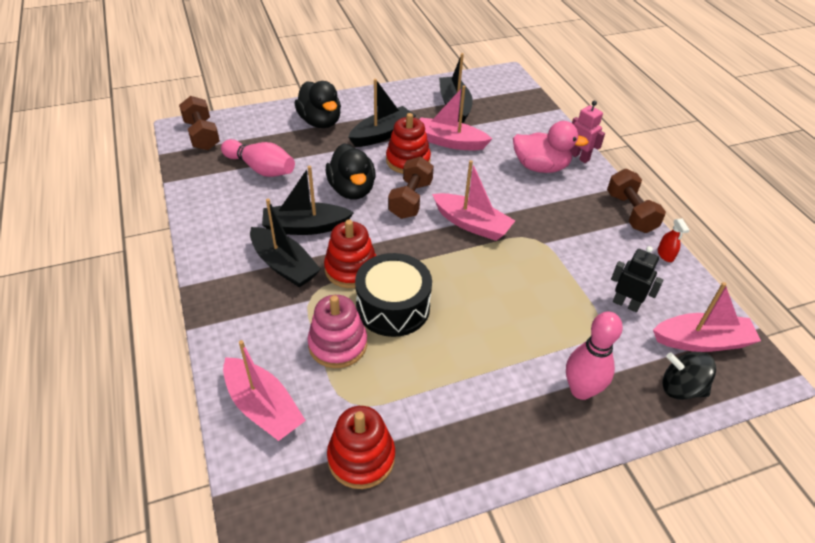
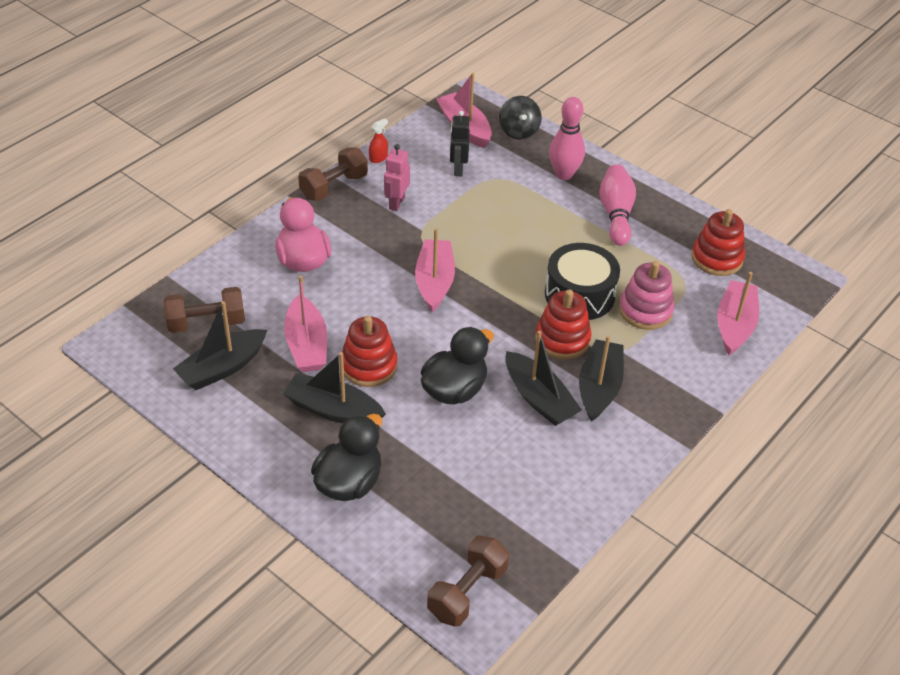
camera: 120 degrees left, 0 degrees up
pink bowling pin [221,139,295,177] -> pink bowling pin moved to [599,164,636,246]
brown dumbbell [388,157,434,219] -> brown dumbbell moved to [164,287,245,333]
pink robot [571,101,605,163] -> pink robot moved to [384,144,410,211]

